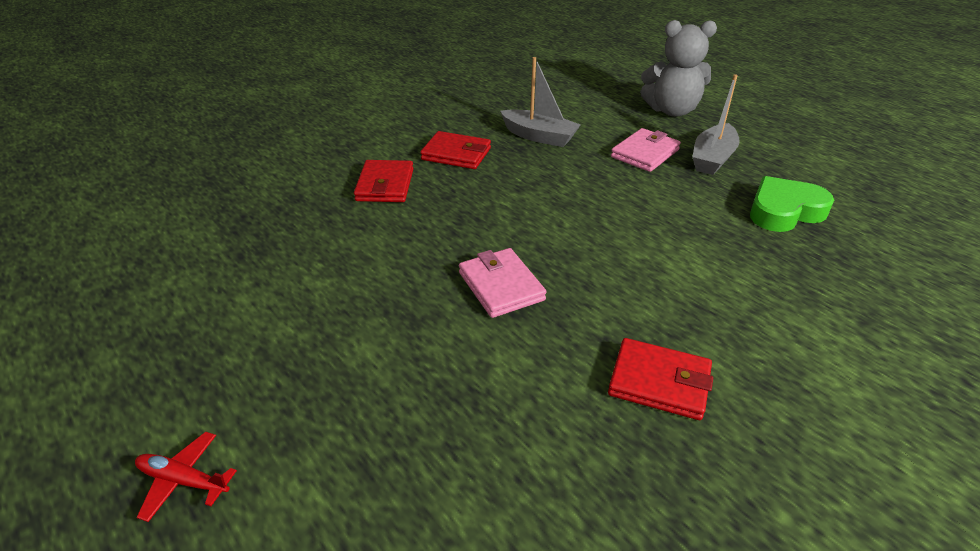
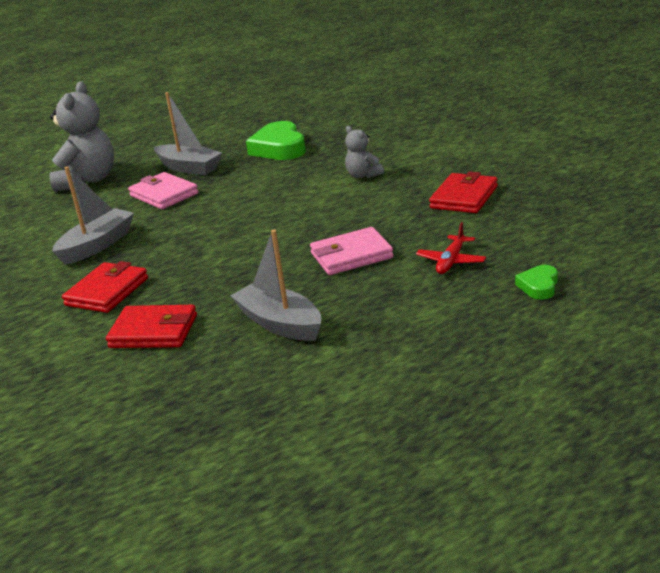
camera: 80 degrees left, 10 degrees down
red plane [135,432,237,522] -> red plane moved to [416,222,486,274]
none -> grey boat [230,229,321,341]
none -> grey teddy bear [345,126,384,178]
none -> green heart [515,265,558,300]

